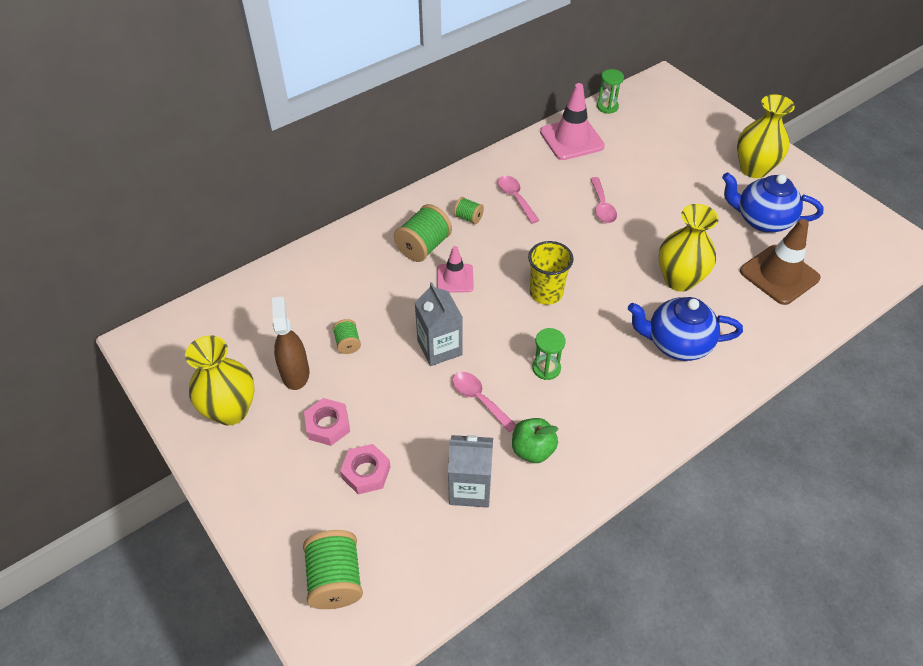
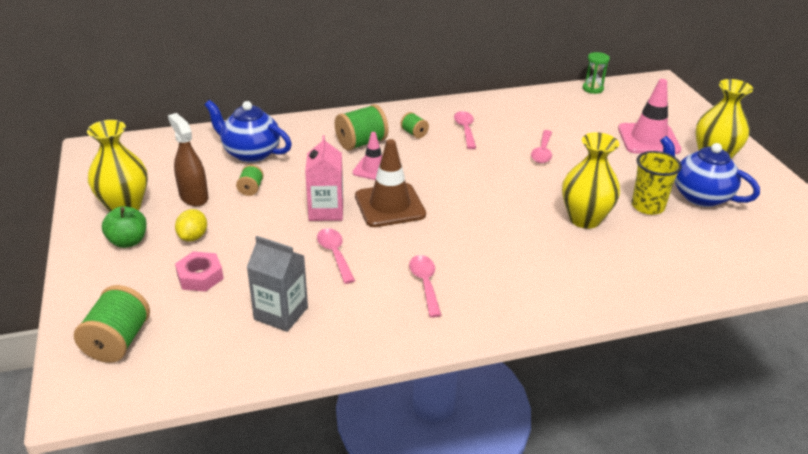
camera: 20 degrees right, 15 degrees down
brown spray bottle [272,296,309,390] -> brown spray bottle turned 45 degrees counterclockwise [168,113,208,206]
pink nut [304,398,350,446] -> yellow lemon [175,209,207,241]
grey carton [414,282,463,366] -> pink carton [305,135,343,221]
green apple [512,418,558,463] -> green apple moved to [102,206,147,248]
yellow cup [528,241,574,305] -> yellow cup moved to [631,151,682,215]
green hourglass [532,328,566,380] -> none
pink traffic cone [540,83,605,160] -> pink traffic cone moved to [618,79,681,154]
blue teapot [628,297,743,361] -> blue teapot moved to [204,100,292,163]
brown traffic cone [740,219,821,305] -> brown traffic cone moved to [355,139,426,227]
none -> pink spoon [409,255,441,317]

